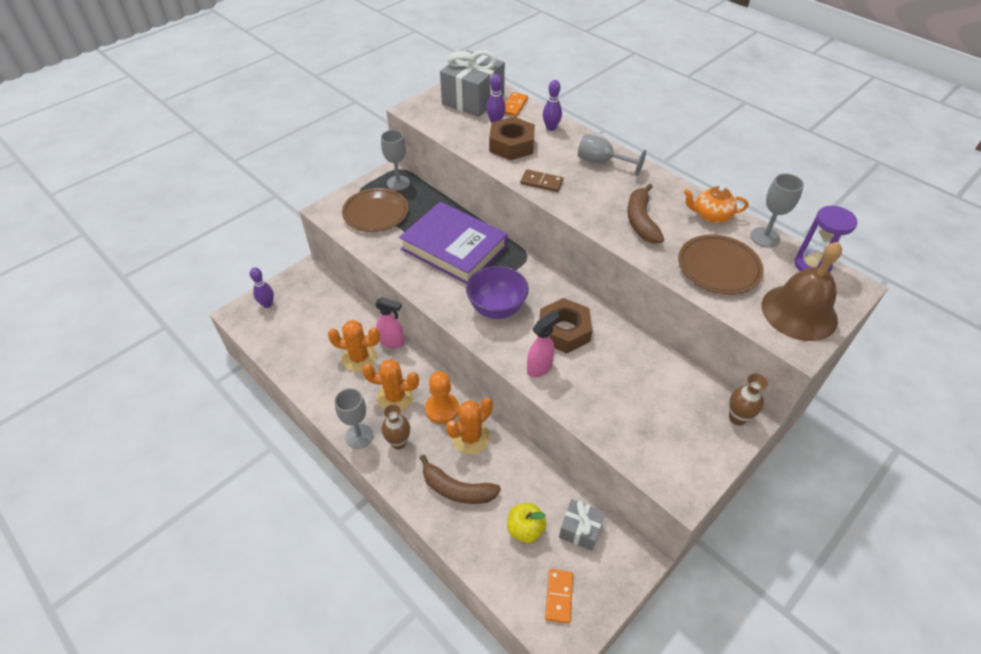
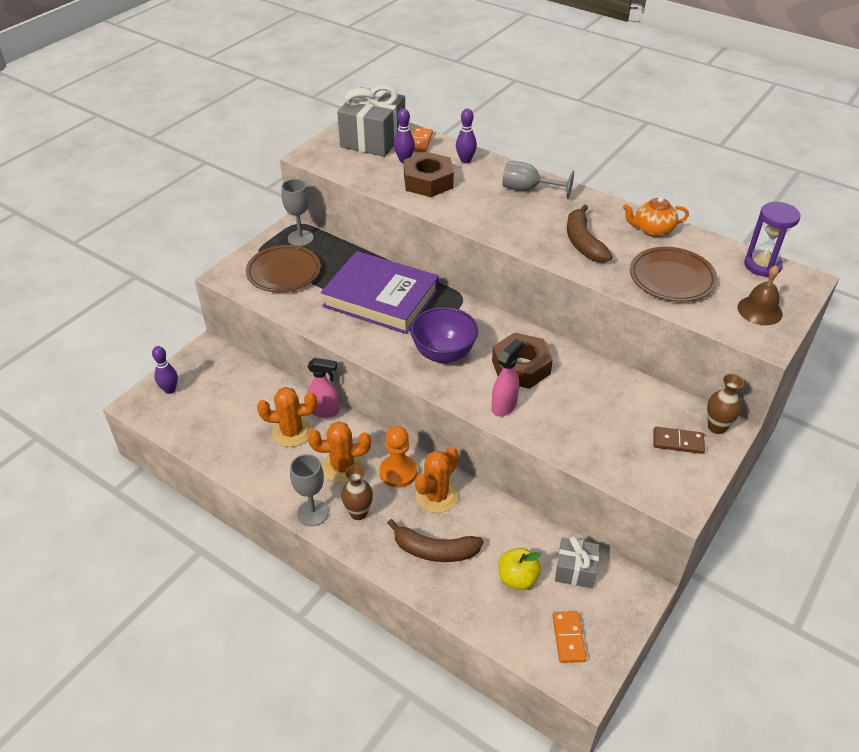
camera: 10 degrees left, 5 degrees down
brown domino [520,169,564,192] -> brown domino moved to [653,427,705,454]
grey goblet [751,174,804,248] -> none
brown bell [762,242,842,341] -> brown bell [737,266,783,325], size x0.59

